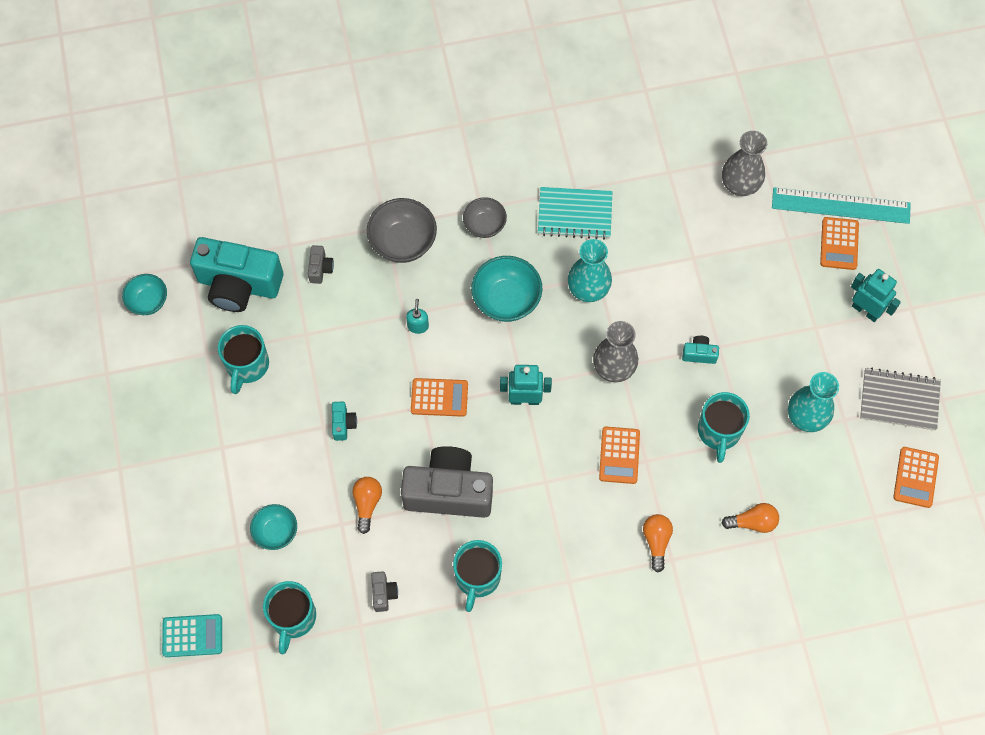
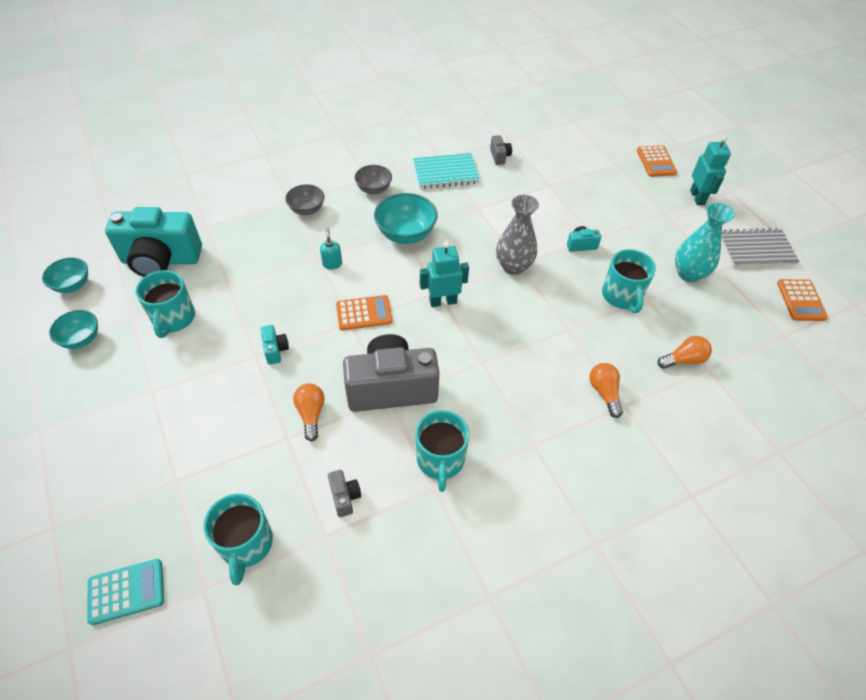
camera: 15 degrees left, 15 degrees down
turquoise bowl [250,504,297,550] -> turquoise bowl moved to [49,310,98,349]
grey camera [308,245,334,284] -> grey camera moved to [490,135,512,165]
grey bowl [367,198,437,263] -> grey bowl [285,184,324,215], size x0.63
turquoise vase [568,239,612,302] -> none
orange calculator [599,427,640,484] -> none
grey vase [722,131,767,196] -> none
turquoise ruler [772,188,911,224] -> none
turquoise robot [851,269,901,322] -> turquoise robot turned 60 degrees clockwise [690,136,731,205]

